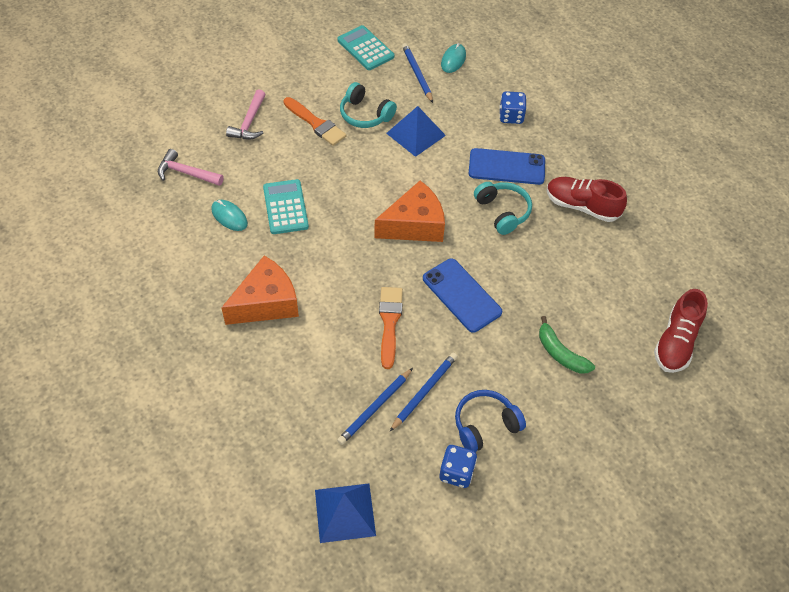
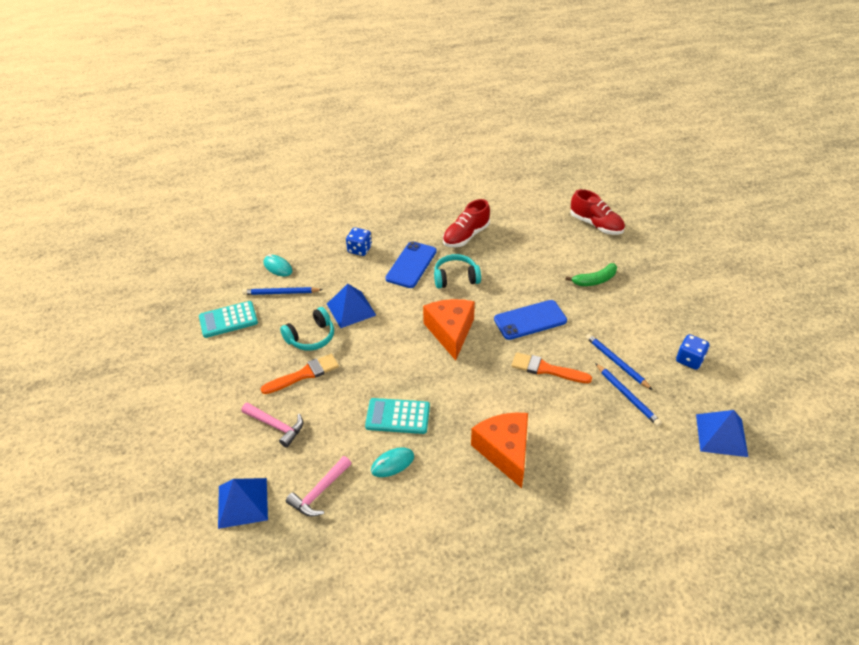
camera: 70 degrees left, 10 degrees down
blue headphones [455,390,526,452] -> none
none -> blue pyramid [218,478,268,529]

